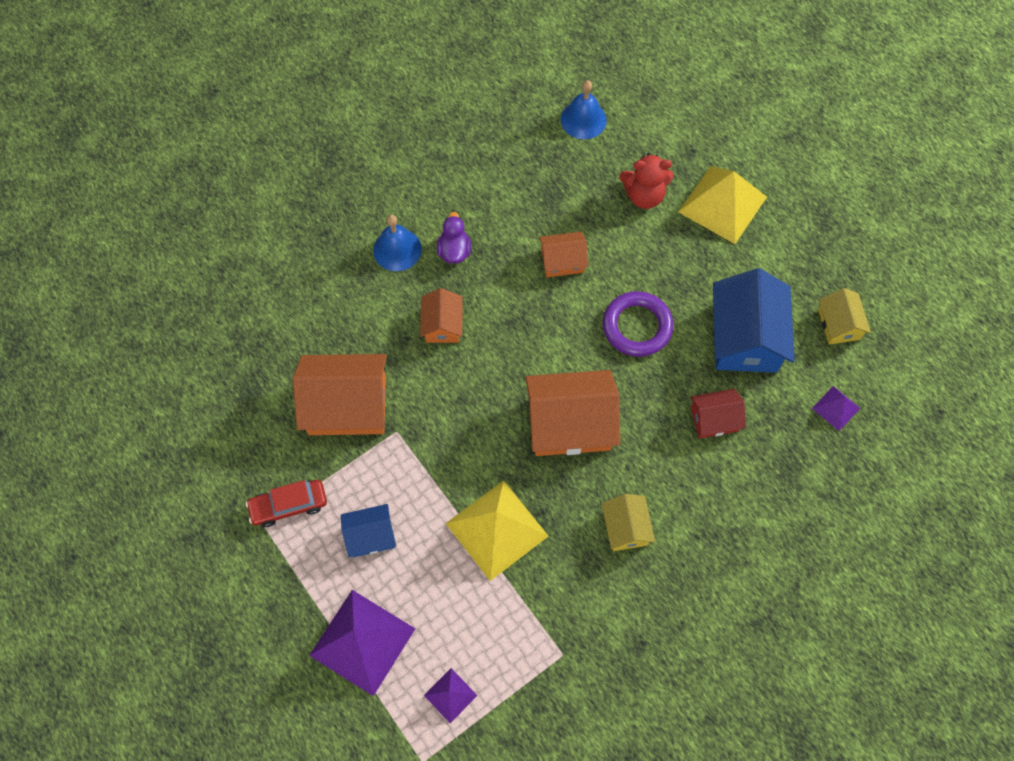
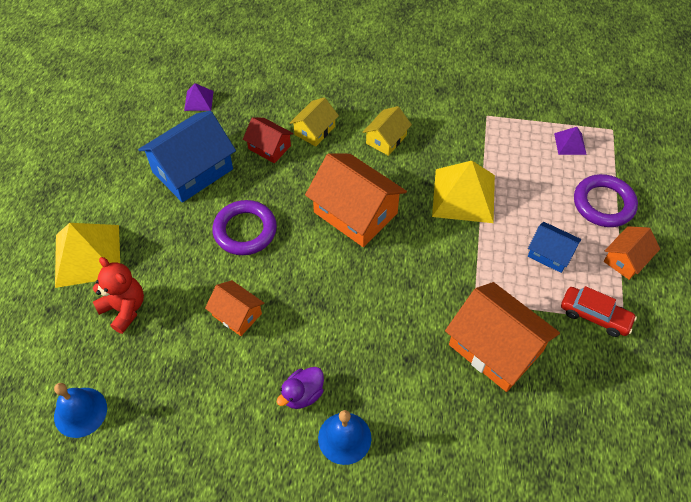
camera: 135 degrees left, 10 degrees down
purple pyramid [309,590,415,696] -> purple ring [574,174,638,227]
orange house [420,288,463,343] -> orange house moved to [604,226,660,280]
yellow house [818,288,871,345] -> yellow house moved to [290,97,339,147]

